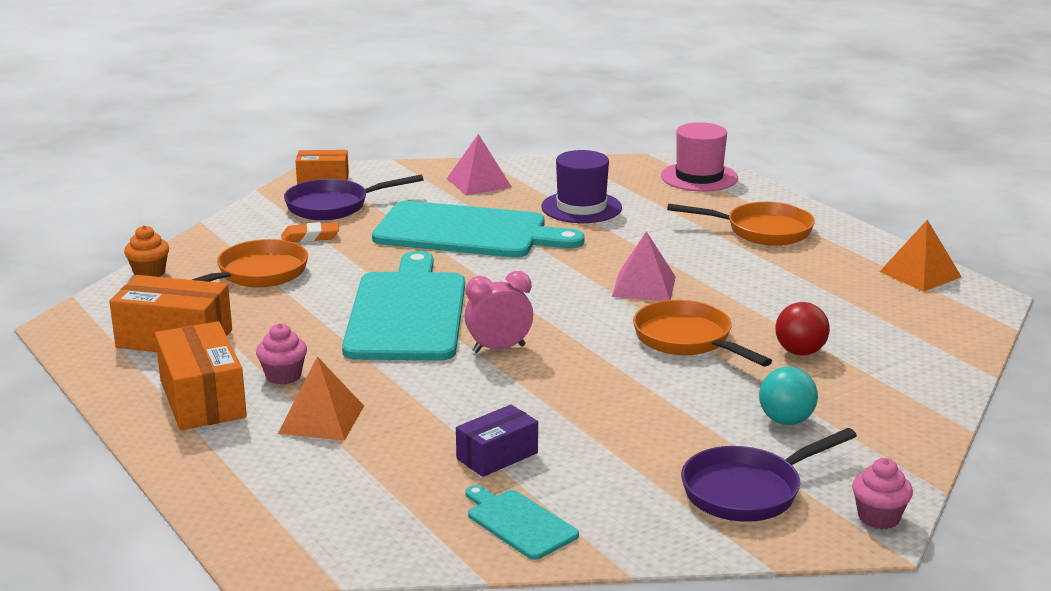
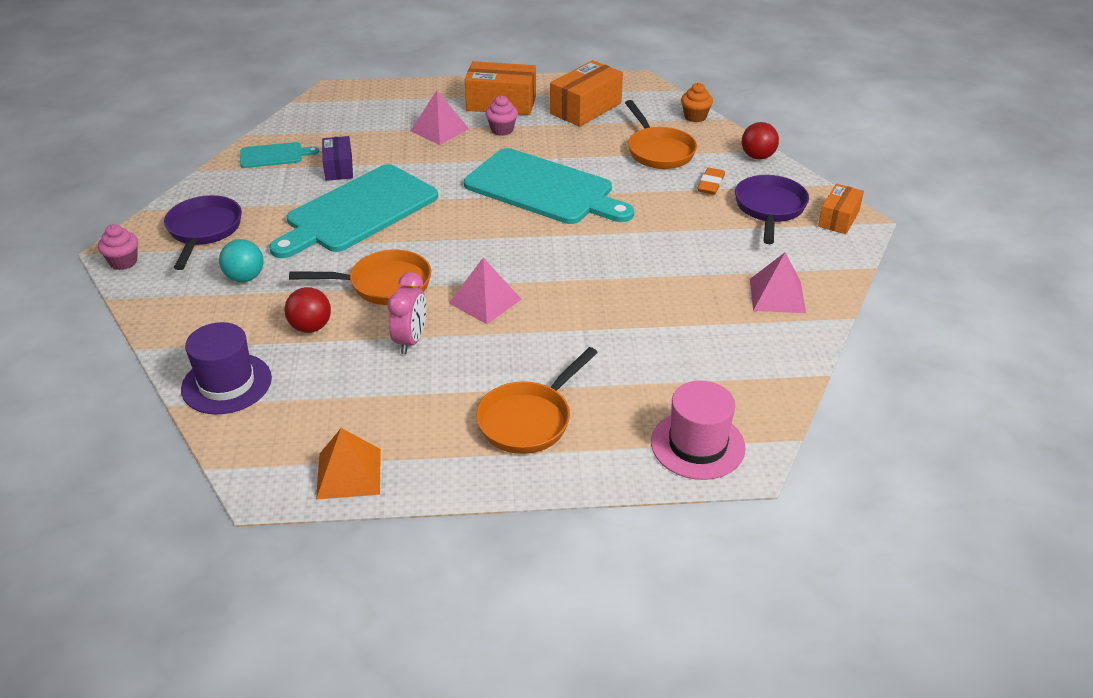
camera: 120 degrees right, 15 degrees up
orange pyramid [278,356,364,441] -> pink pyramid [410,91,469,145]
turquoise cutting board [372,201,584,258] -> turquoise cutting board moved to [269,164,438,258]
pink clock [464,271,533,353] -> pink clock moved to [388,272,426,354]
purple hat [541,150,622,223] -> purple hat moved to [181,322,272,415]
none -> red ball [742,122,779,160]

